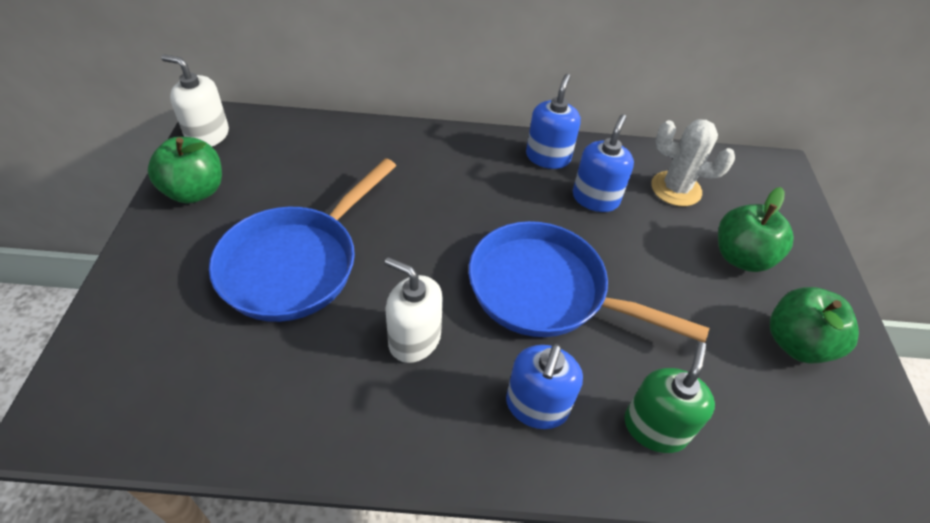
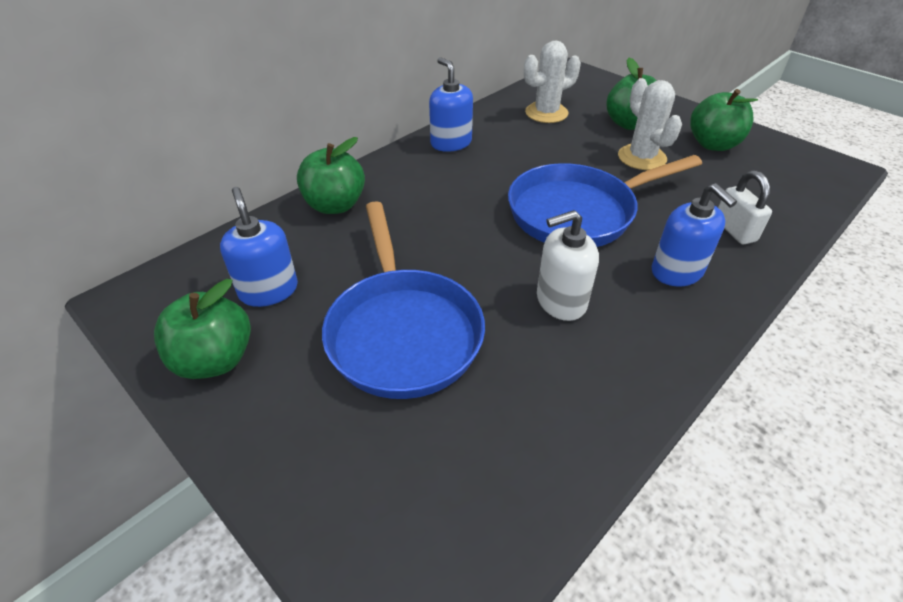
camera: 45 degrees left, 5 degrees down
white soap dispenser [161,54,229,147] -> none
blue soap dispenser [573,114,634,212] -> blue soap dispenser moved to [220,187,298,307]
green soap dispenser [624,342,715,453] -> white padlock [718,170,772,244]
none -> green apple [297,137,365,214]
none -> white cactus [618,78,682,170]

